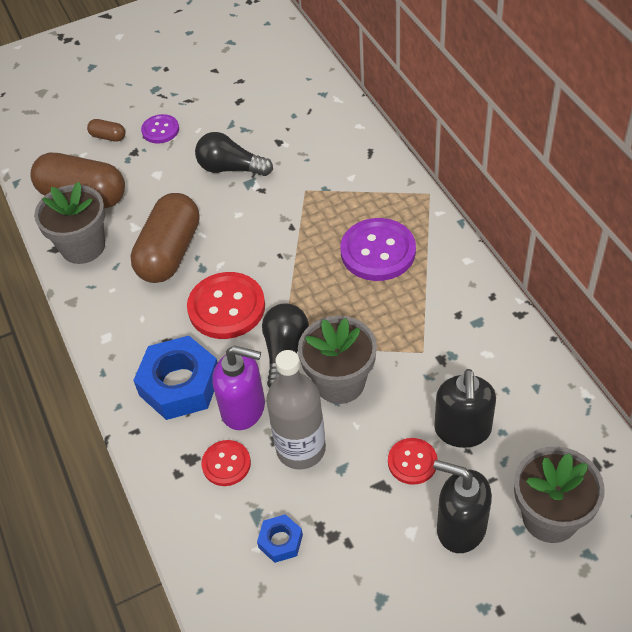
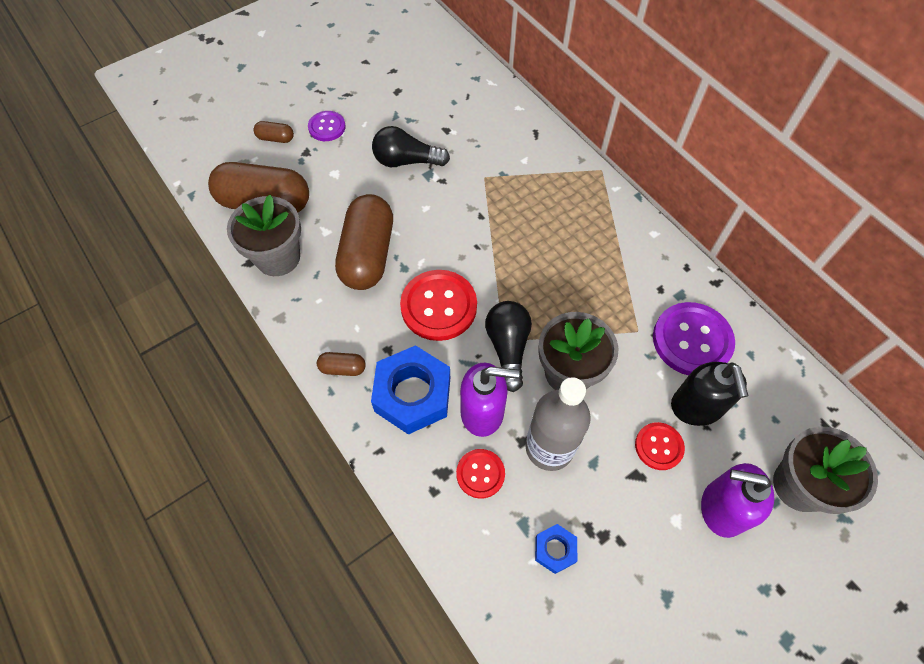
camera: 15 degrees left, 10 degrees up
purple button [340,218,416,281] -> purple button moved to [653,302,735,375]
black soap dispenser [433,460,492,553] -> purple soap dispenser [701,463,774,538]
none -> brown capsule [317,352,366,376]

